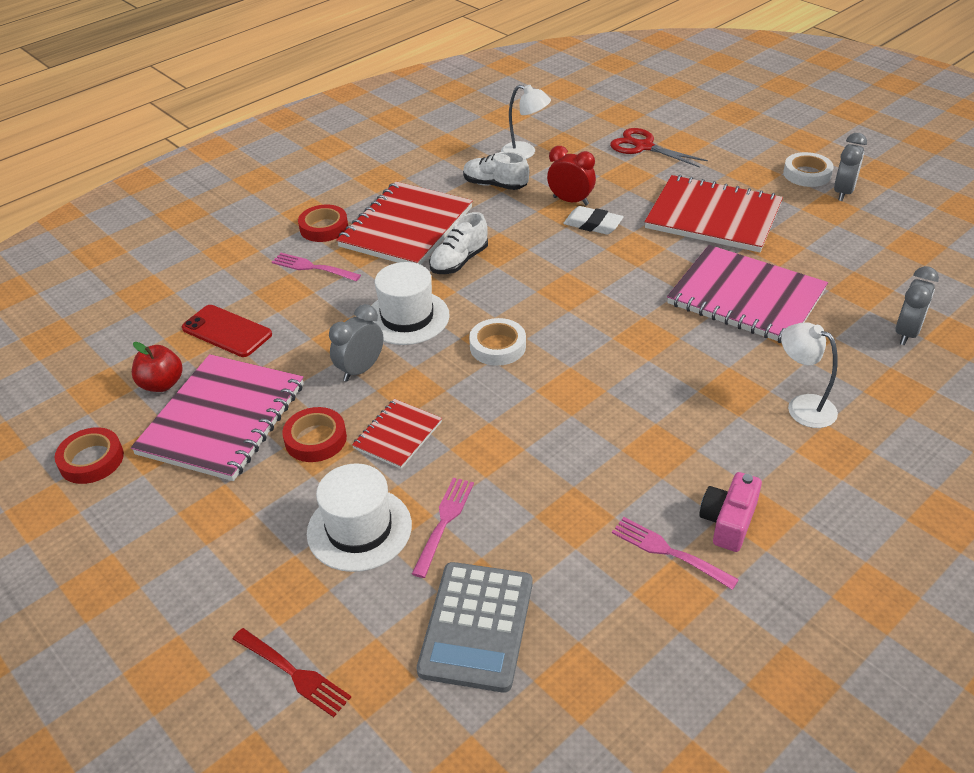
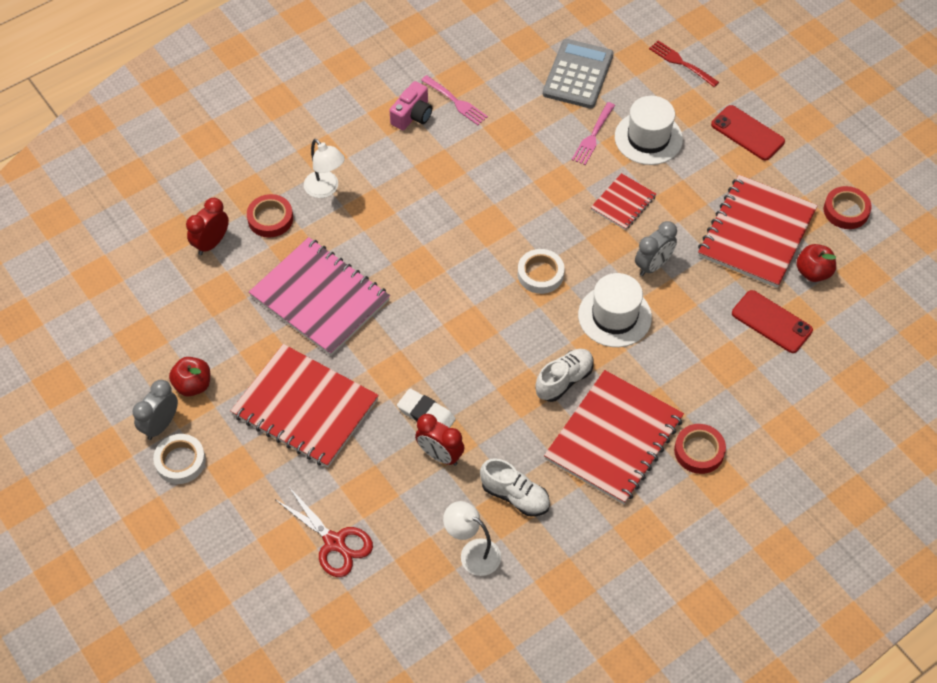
camera: 175 degrees left, 15 degrees up
pink notebook [131,354,304,481] -> red notebook [698,175,818,288]
pink fork [272,253,361,281] -> none
red tape [282,407,347,462] -> red tape moved to [247,194,293,238]
grey clock [895,266,939,345] -> red clock [186,198,229,255]
none -> red apple [169,357,210,396]
none -> red phone [711,105,785,161]

